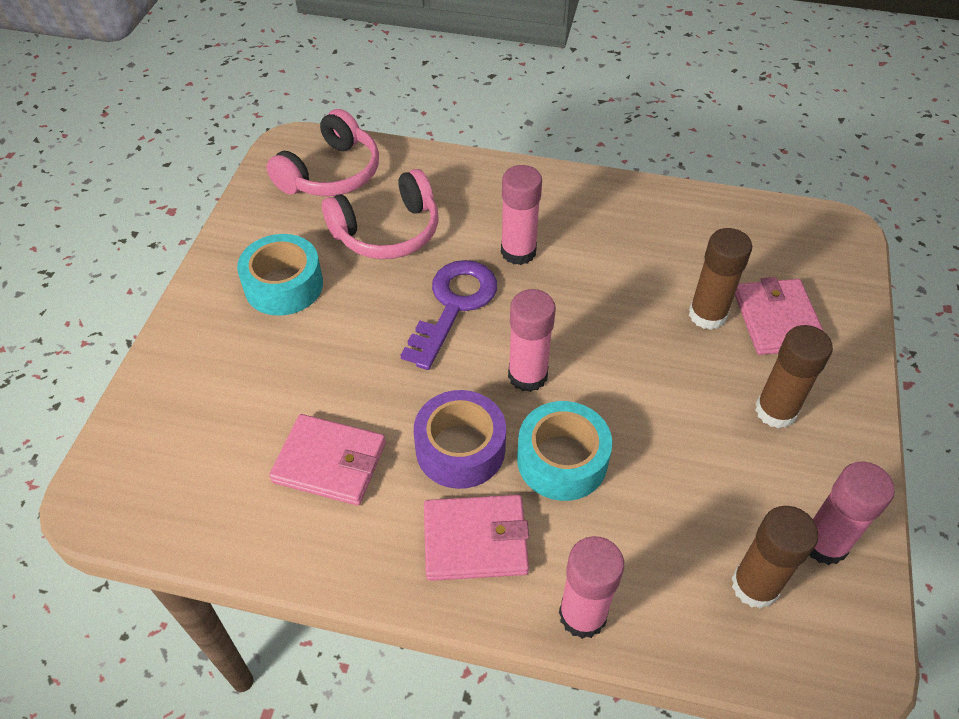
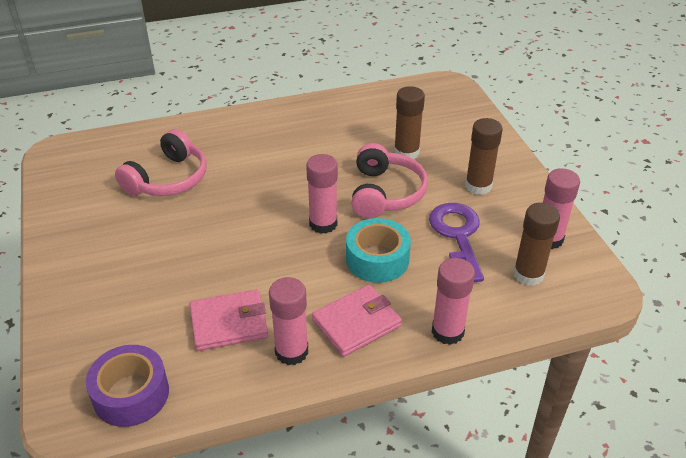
camera: 30 degrees left, 10 degrees down
turquoise tape [237,234,323,316] -> none
pink headphones [266,109,379,196] -> pink headphones moved to [351,143,428,218]
purple key [400,260,497,370] -> purple key moved to [429,203,484,282]
purple tape [414,390,506,489] -> purple tape moved to [86,345,169,427]
pink glue stick [501,165,542,265] -> pink glue stick moved to [269,277,308,365]
pink wallet [735,277,824,355] -> none

